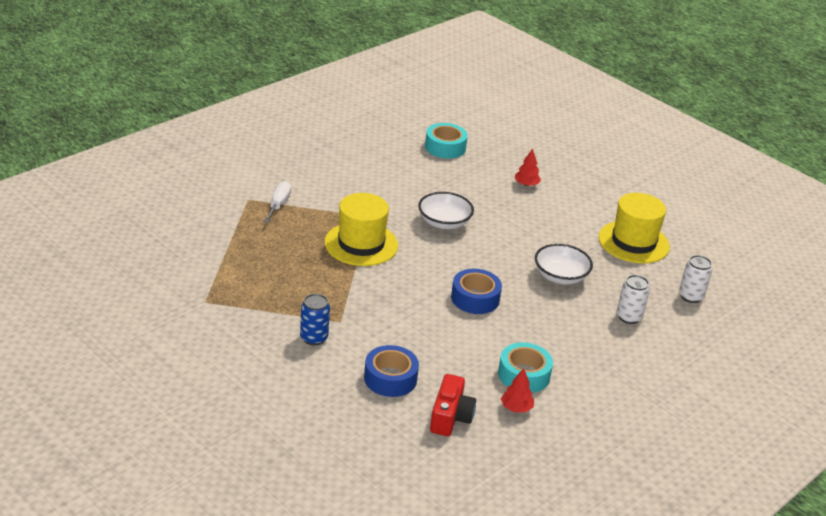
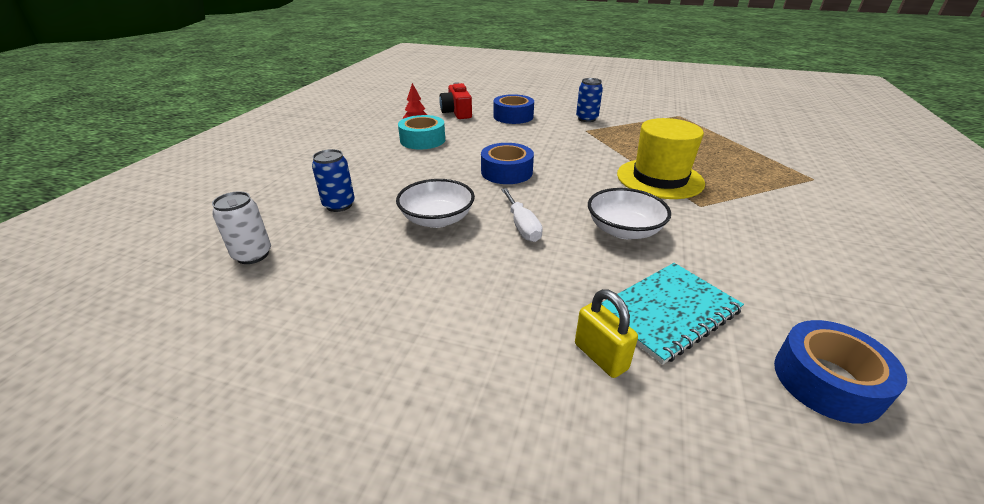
camera: 155 degrees right, 0 degrees up
white screwdriver [264,181,291,223] -> white screwdriver moved to [501,188,543,242]
turquoise tape [425,123,468,159] -> blue tape [774,320,907,424]
red tree [515,149,541,186] -> yellow padlock [575,289,638,378]
yellow hat [599,193,670,263] -> none
white can [617,275,650,324] -> blue can [312,149,355,212]
none -> turquoise notebook [602,263,744,365]

